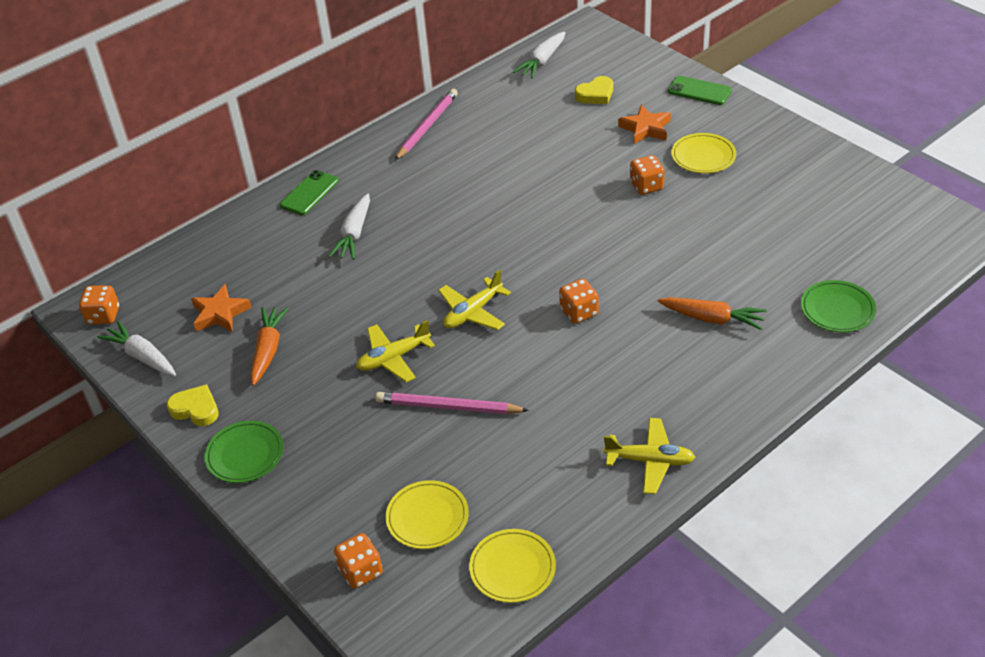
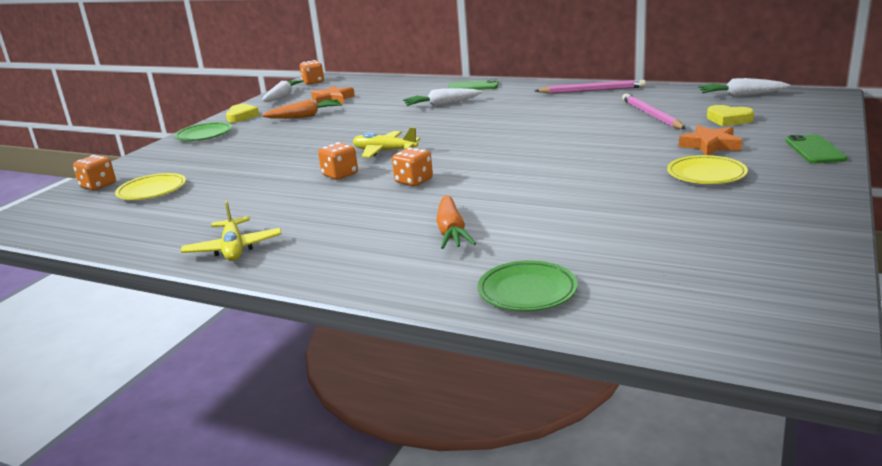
camera: 65 degrees right, 20 degrees down
yellow plane [356,320,435,383] -> none
pink pencil [376,392,529,414] -> pink pencil moved to [622,93,686,129]
yellow plate [469,529,556,603] -> none
orange dice [630,155,665,195] -> orange dice moved to [318,142,358,180]

